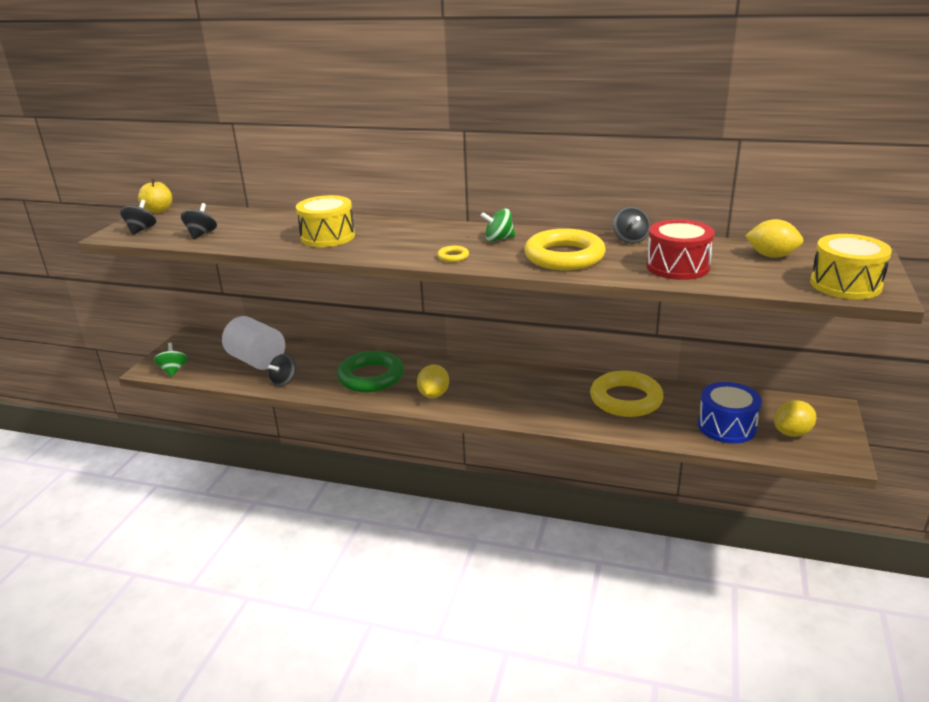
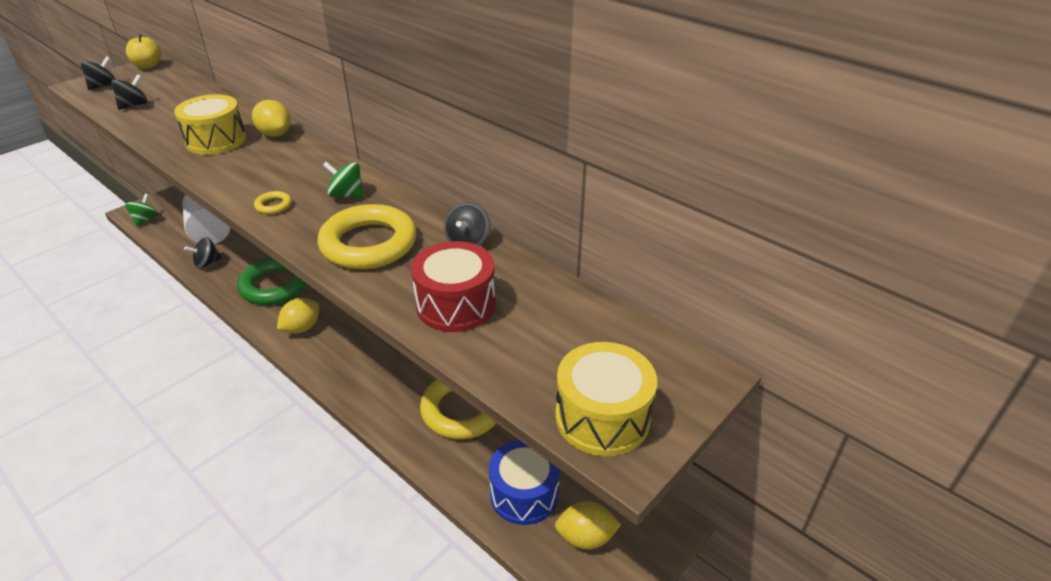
camera: 25 degrees right, 10 degrees up
yellow lemon [745,219,804,258] -> yellow lemon moved to [252,100,291,137]

